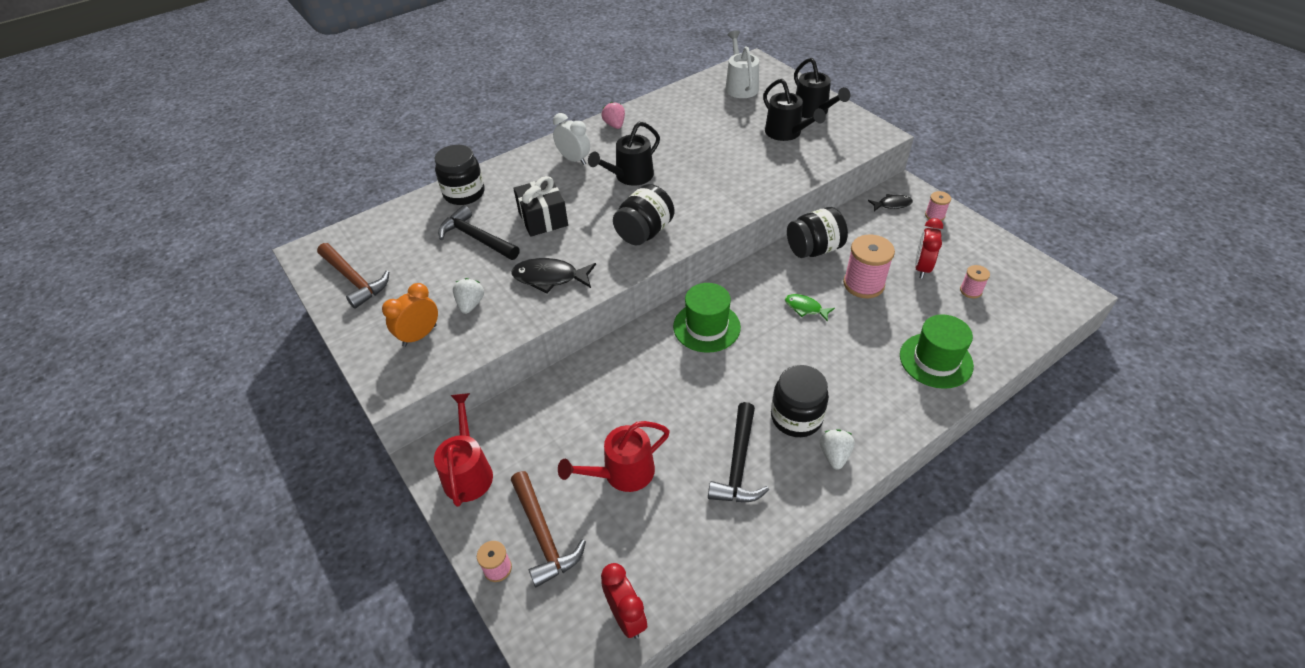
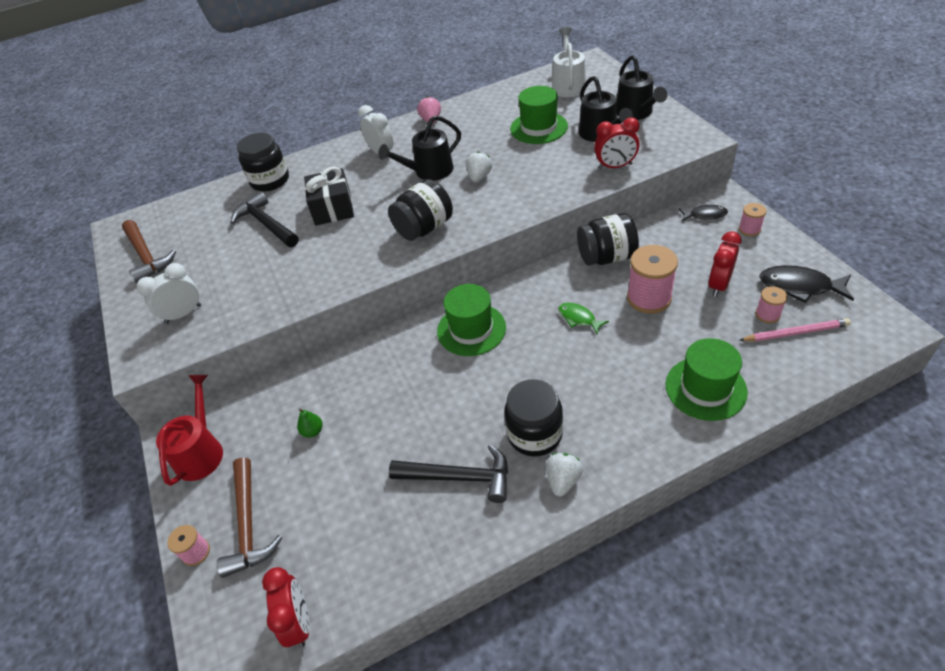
camera: 15 degrees right, 0 degrees up
orange clock [382,283,438,347] -> white clock [137,263,201,324]
white strawberry [453,278,484,314] -> white strawberry moved to [466,152,492,183]
black fish [511,258,596,293] -> black fish moved to [759,265,854,303]
red watering can [558,421,670,492] -> none
black hammer [708,402,769,502] -> black hammer turned 105 degrees counterclockwise [389,444,508,503]
none -> green pear [297,409,323,438]
none -> green hat [510,86,568,144]
none -> red clock [594,117,640,169]
none -> pink pencil [739,318,851,342]

